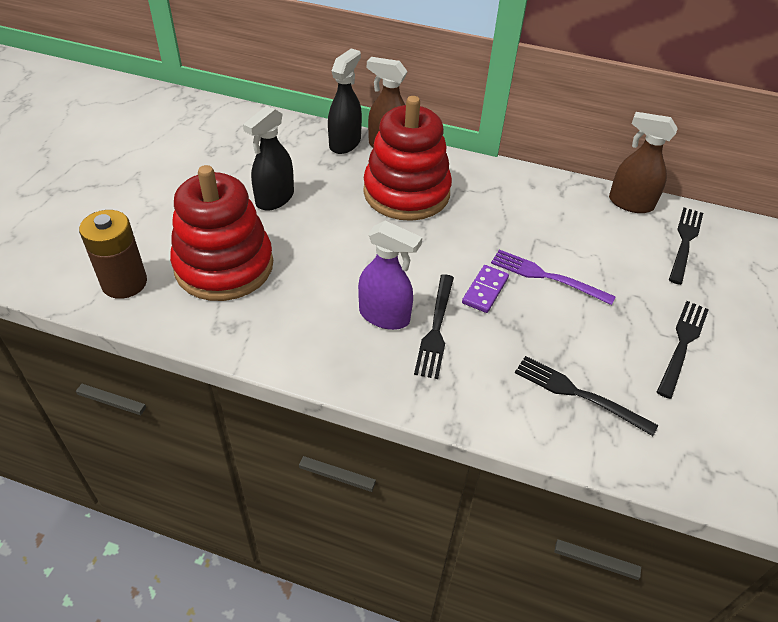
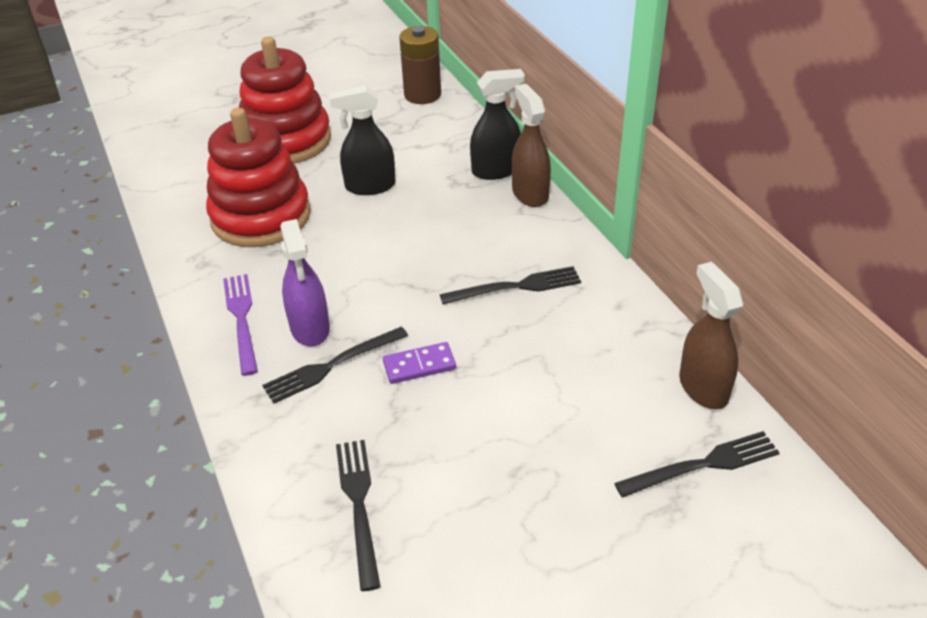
camera: 50 degrees right, 5 degrees down
brown battery [79,210,147,299] -> brown battery moved to [399,26,441,104]
red stacking toy [363,96,452,221] -> red stacking toy moved to [239,37,331,164]
purple fork [491,250,616,305] -> purple fork moved to [223,274,258,376]
black fork [657,301,709,399] -> black fork moved to [440,266,581,305]

